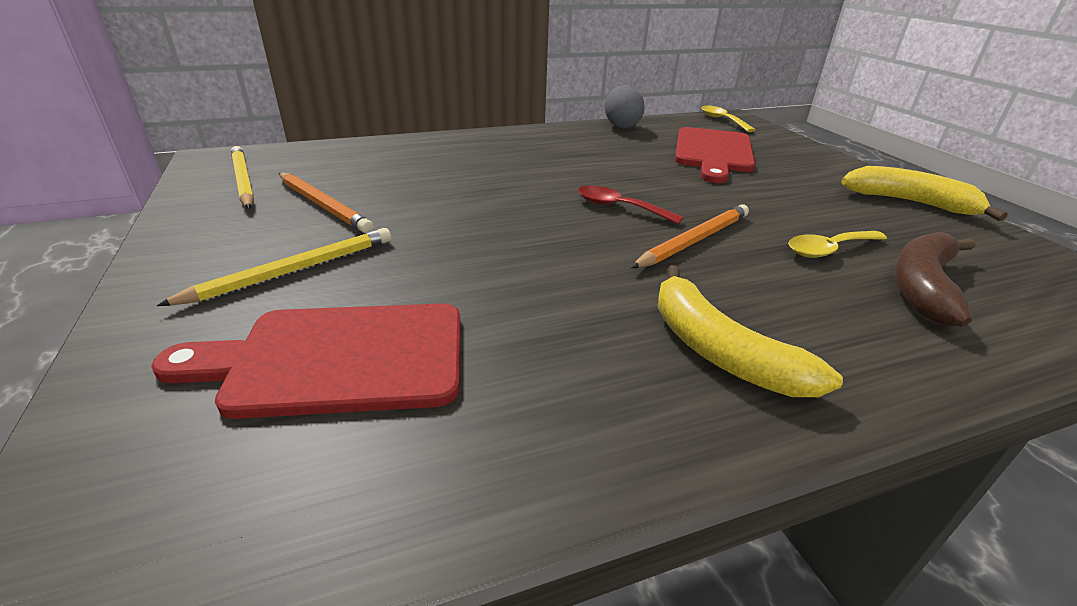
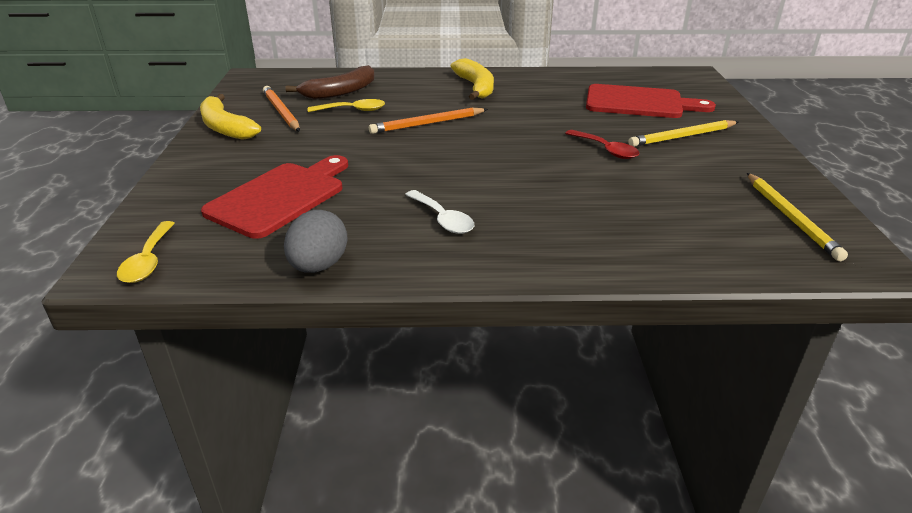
camera: 160 degrees left, 0 degrees up
orange pencil [279,173,373,233] -> orange pencil moved to [263,86,300,131]
red spoon [578,186,683,224] -> red spoon moved to [565,130,639,159]
none -> white spoon [405,190,474,234]

